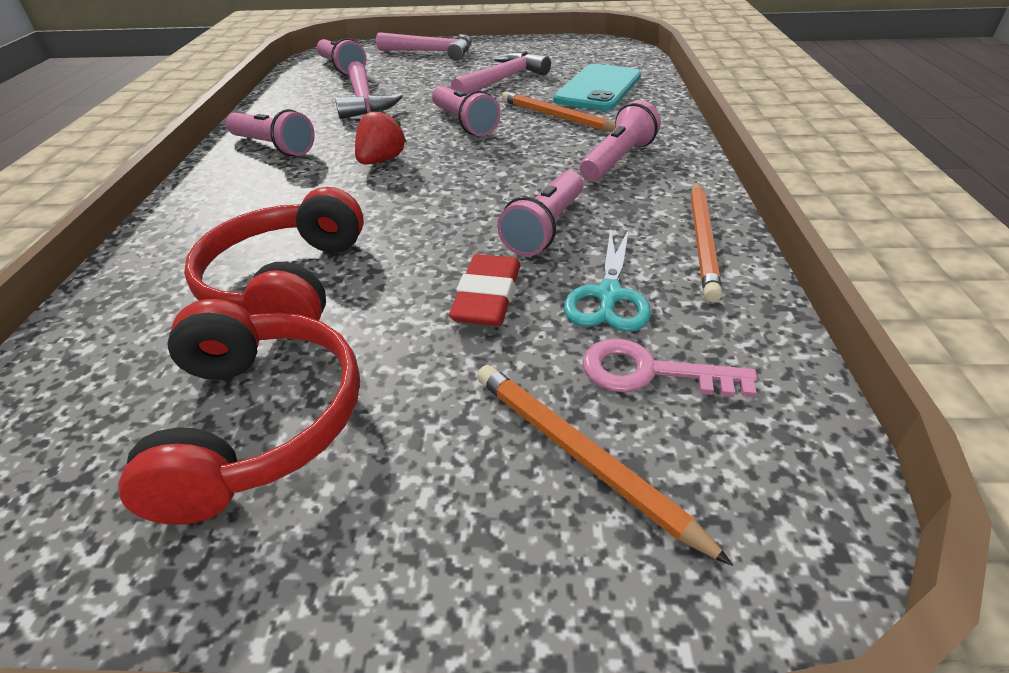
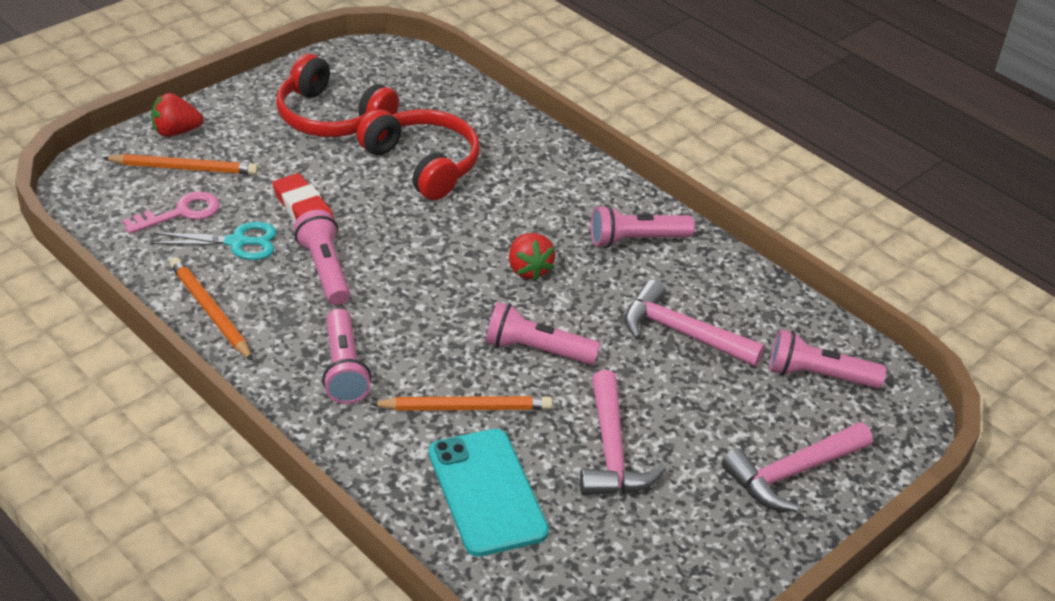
camera: 130 degrees right, 0 degrees up
turquoise scissors [564,229,651,332] -> turquoise scissors turned 120 degrees clockwise [151,222,277,260]
none -> red strawberry [151,93,204,137]

